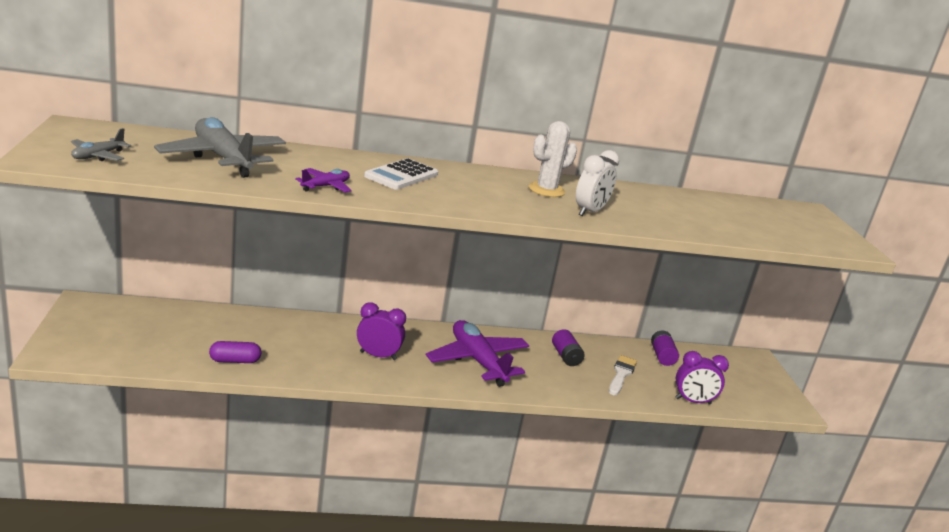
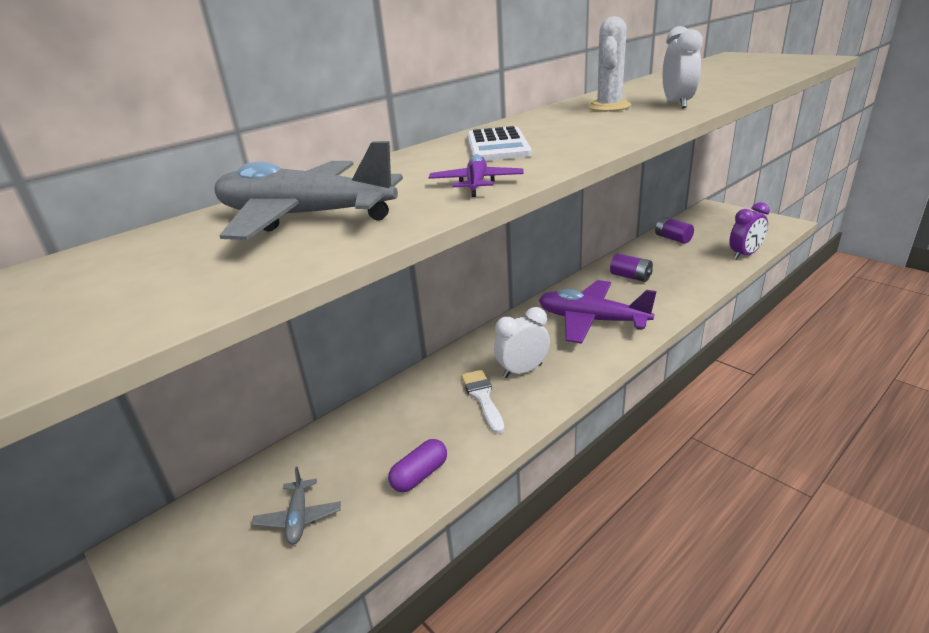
camera: 30 degrees left, 5 degrees up
grey plane [71,128,131,161] -> grey plane moved to [252,466,341,544]
purple clock [357,302,406,360] -> white clock [494,307,550,378]
white brush [609,355,637,395] -> white brush moved to [461,370,504,434]

